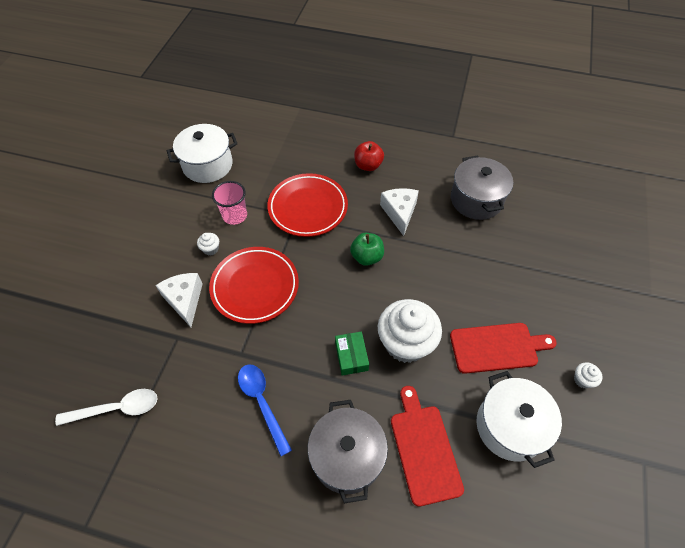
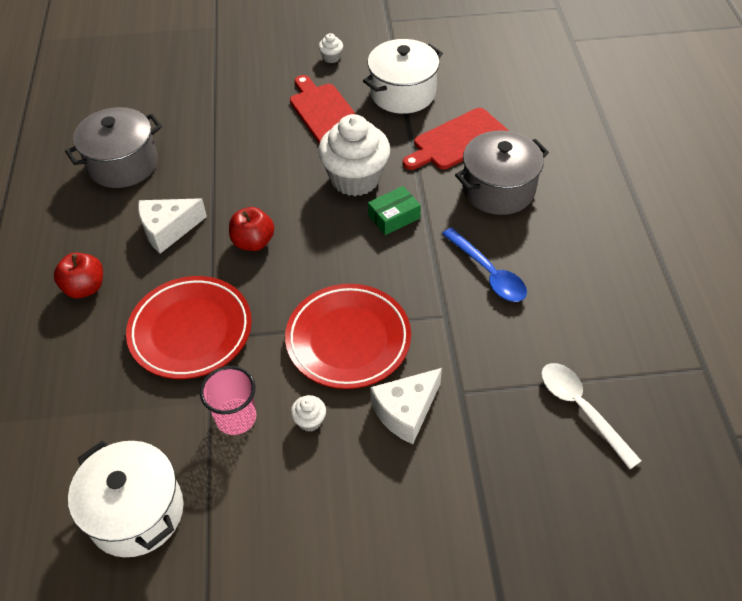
camera: 110 degrees left, 5 degrees down
blue spoon [238,364,292,456] -> blue spoon turned 75 degrees counterclockwise [442,227,527,302]
green apple [350,233,384,266] -> red apple [229,207,274,251]

